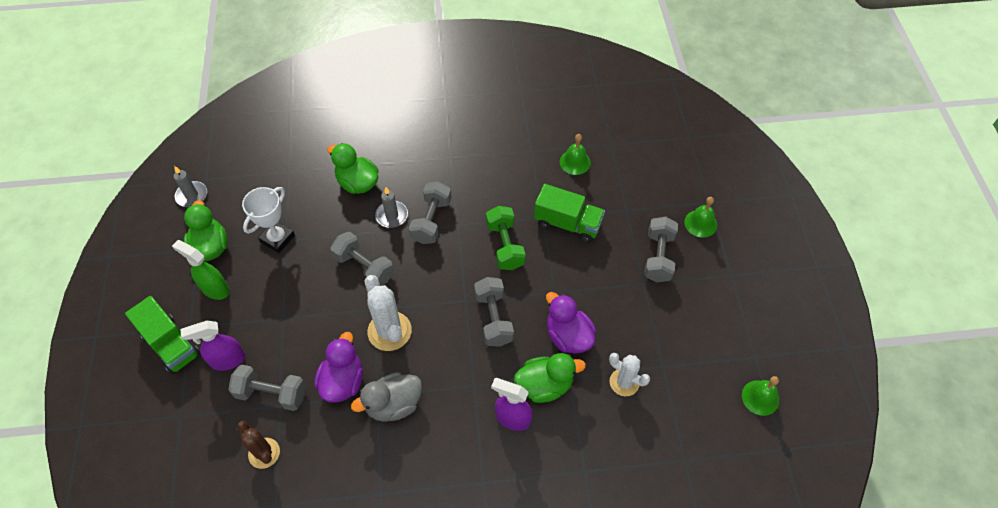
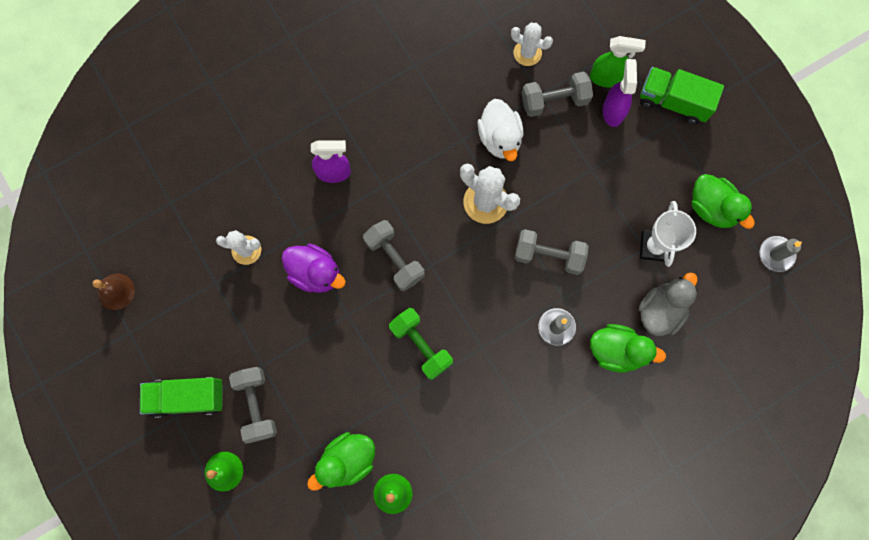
camera: 155 degrees right, 20 degrees up
green spray bottle [172,240,230,300] -> green spray bottle moved to [590,36,646,88]
purple spray bottle [180,321,245,371] -> purple spray bottle turned 45 degrees counterclockwise [603,59,637,127]
brown cactus [237,421,280,469] -> white cactus [511,23,553,66]
purple duck [314,332,363,403] -> white duck [478,99,523,161]
grey duck [351,372,422,422] -> grey duck moved to [639,273,698,336]
grey dumbbell [409,181,452,244] -> none
green duck [514,353,586,403] -> green duck moved to [307,432,375,491]
green truck [534,184,605,243] -> green truck moved to [140,377,223,418]
green bell [742,376,779,416] -> brown bell [92,273,135,310]

